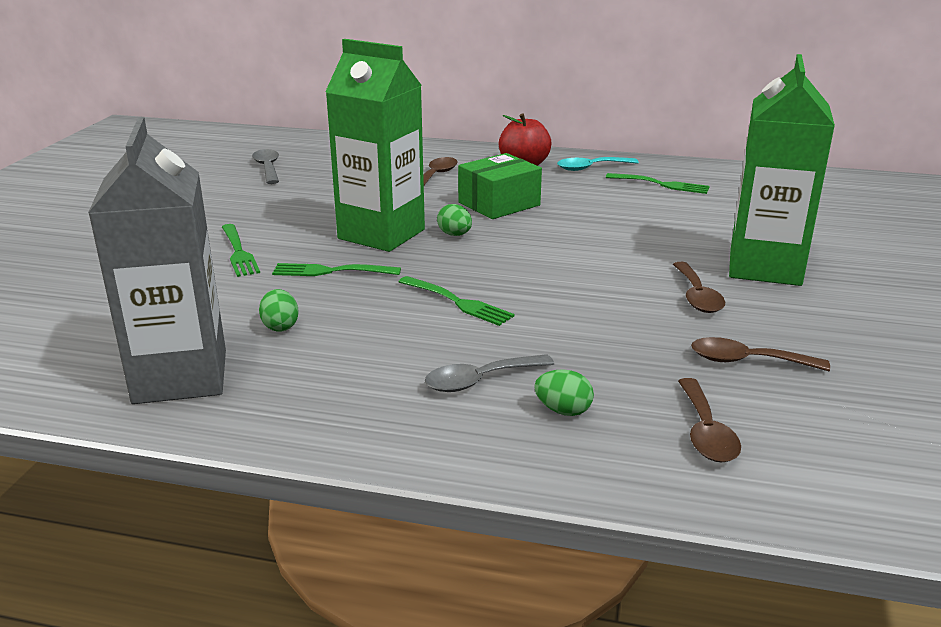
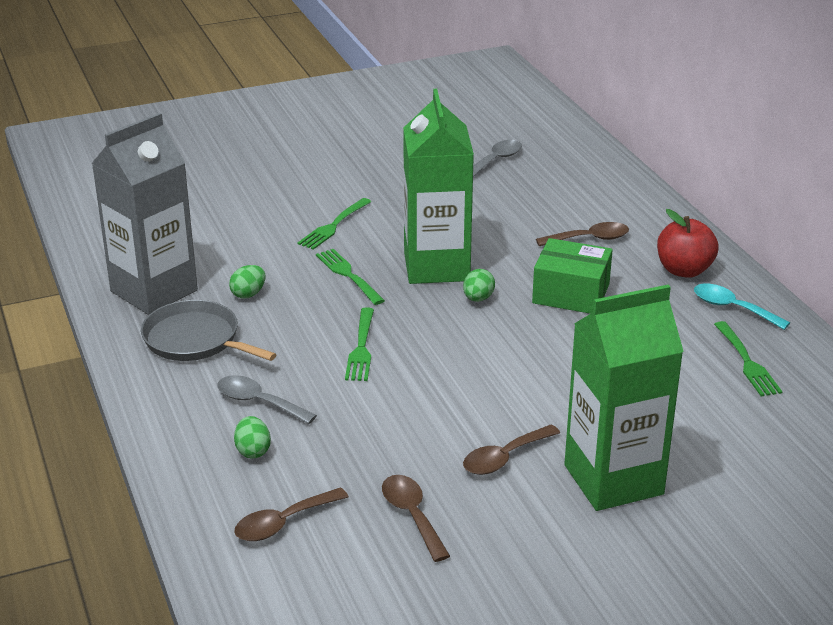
camera: 55 degrees right, 5 degrees up
none -> grey pan [141,300,277,361]

